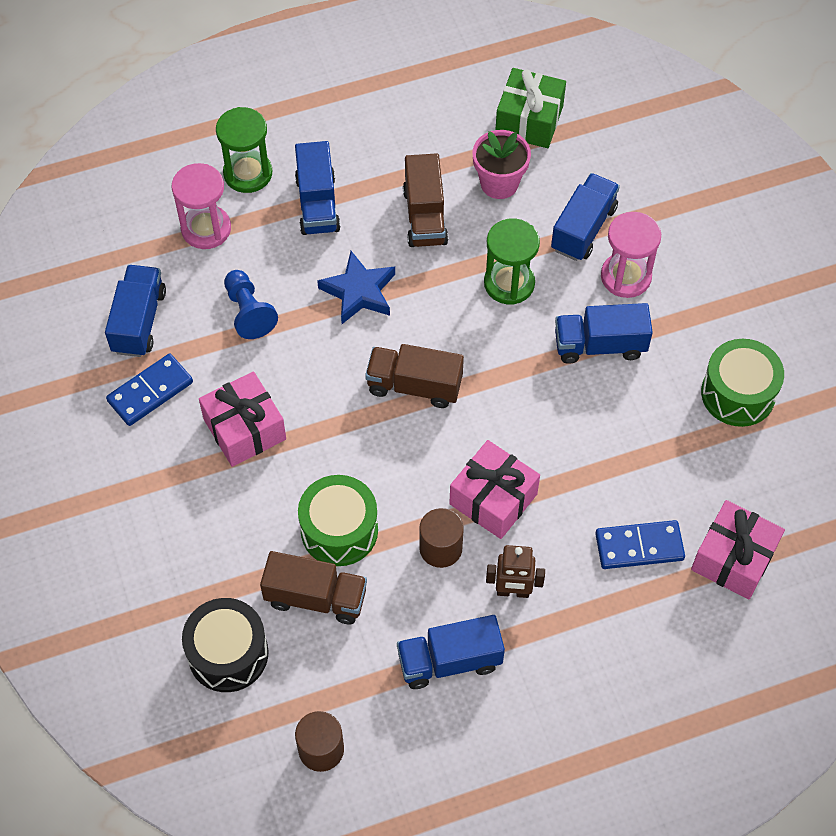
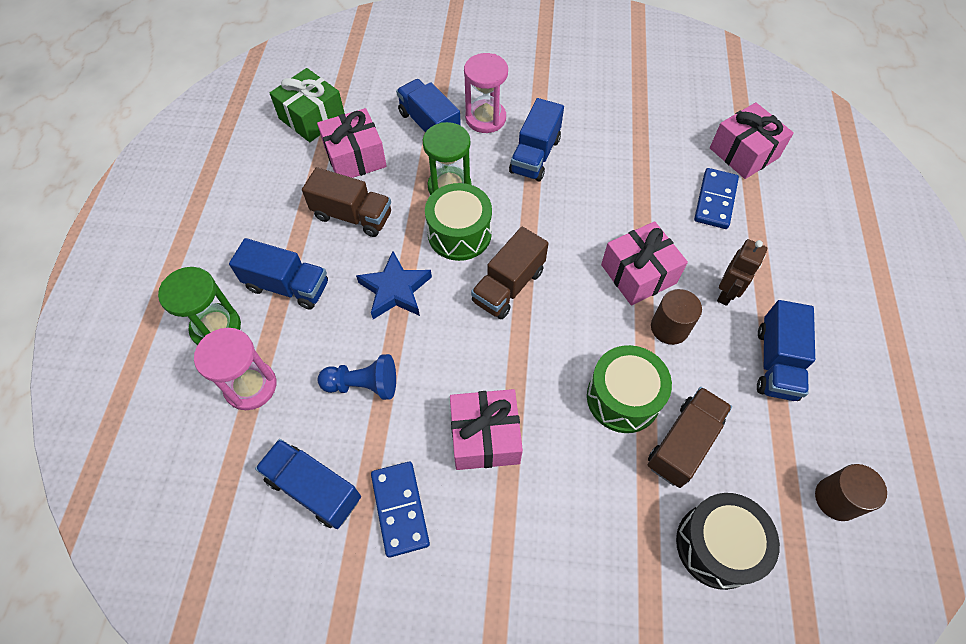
camera: 65 degrees left, 0 degrees up
pink flower pot [473,130,531,199] -> pink gift [317,108,387,178]
green drum [701,339,784,427] -> green drum moved to [425,183,492,261]

